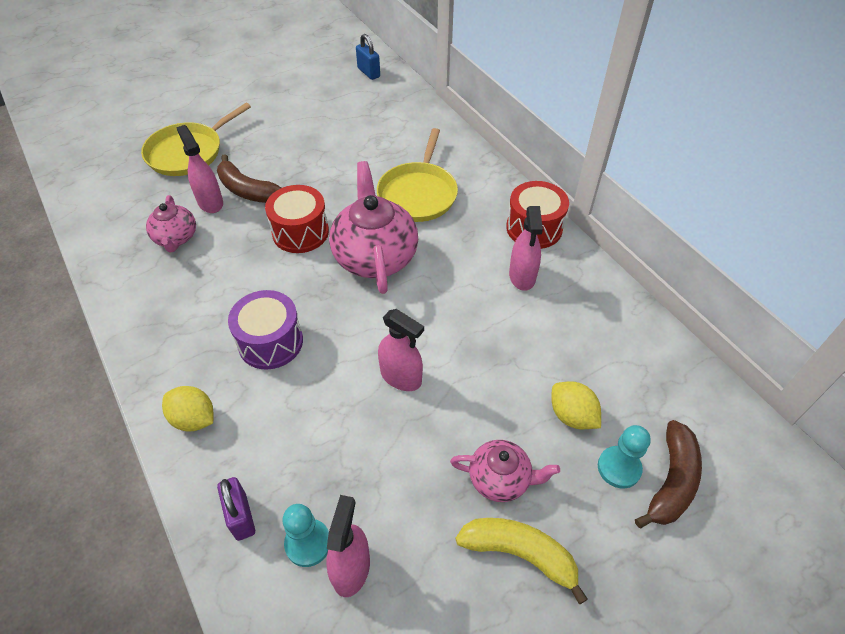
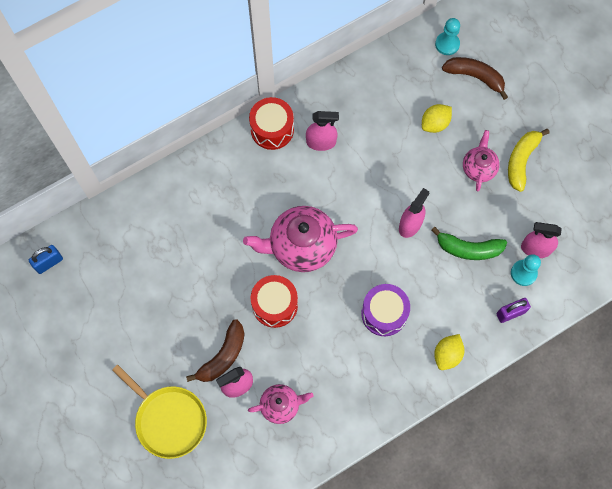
camera: 90 degrees left, 20 degrees up
yellow pan [377,128,458,222] -> none
turquoise pawn [598,425,651,489] -> turquoise pawn moved to [435,18,460,55]
none -> green banana [431,227,507,260]

